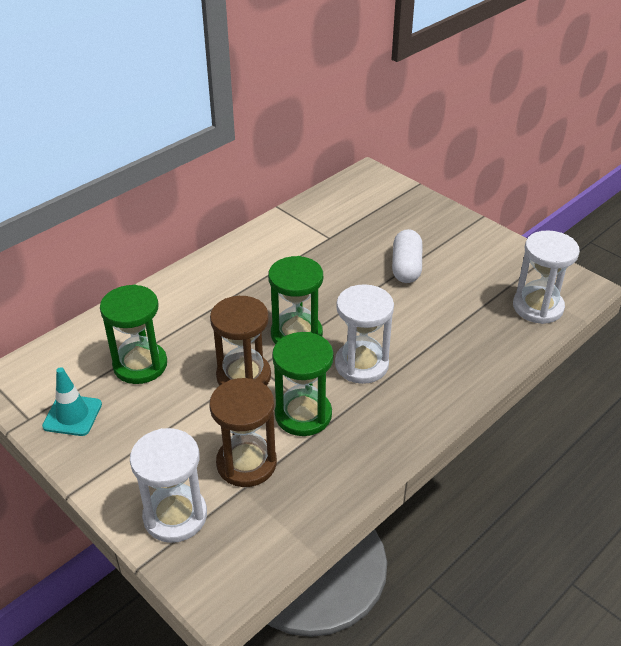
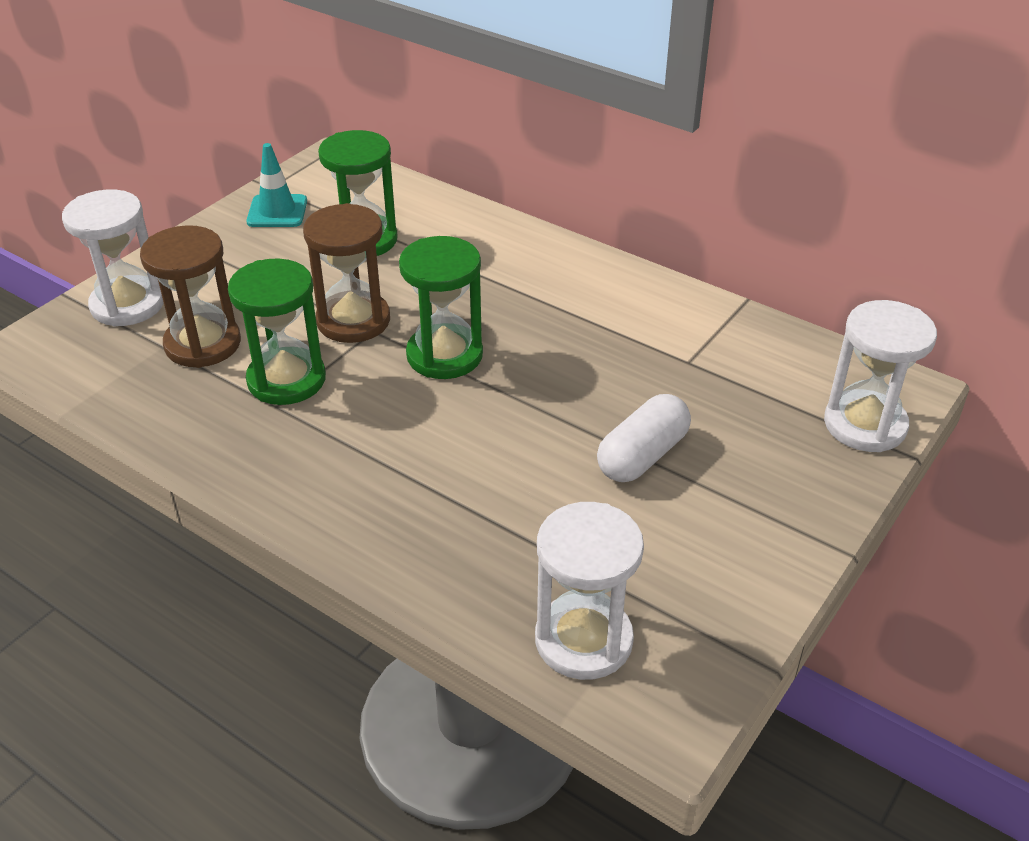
camera: 80 degrees right, 0 degrees up
white hourglass [335,284,394,384] -> white hourglass moved to [824,300,937,452]
white capsule [392,229,422,283] -> white capsule turned 45 degrees counterclockwise [597,394,691,482]

